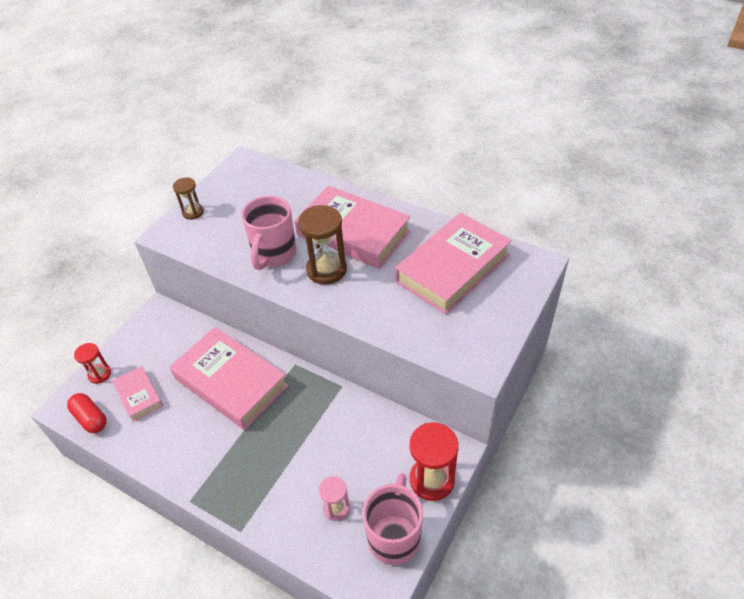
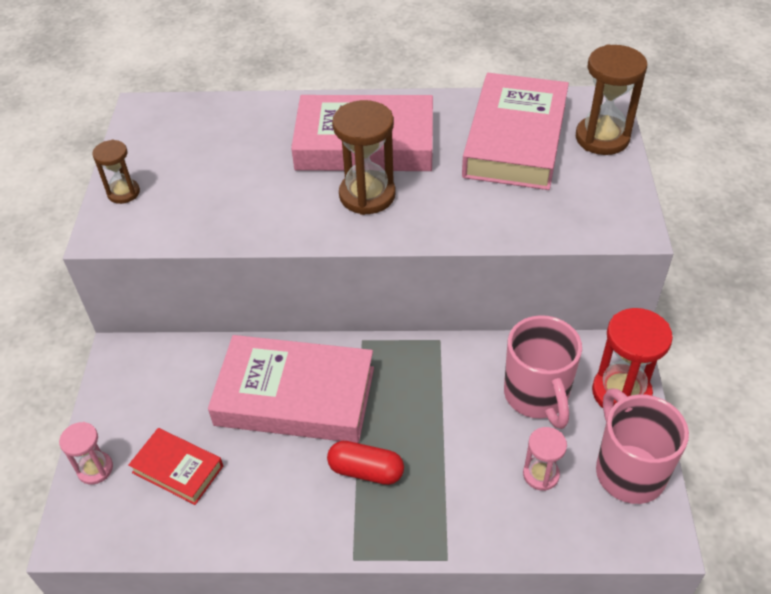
camera: 30 degrees left, 0 degrees up
red capsule [67,393,107,433] -> red capsule moved to [327,441,404,485]
red hourglass [74,343,111,384] -> pink hourglass [59,422,113,485]
pink book [112,366,163,422] -> red book [129,428,223,505]
pink mug [241,196,296,270] -> pink mug moved to [504,315,582,429]
none -> brown hourglass [576,44,647,155]

